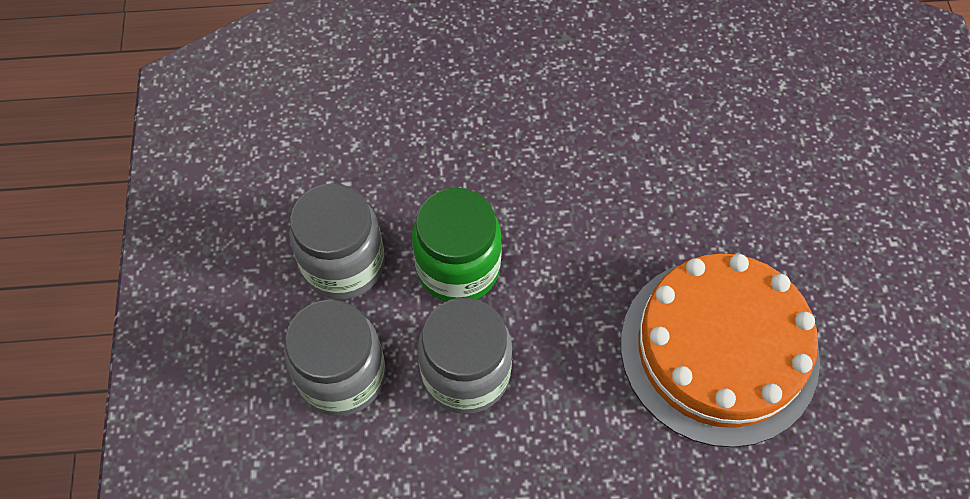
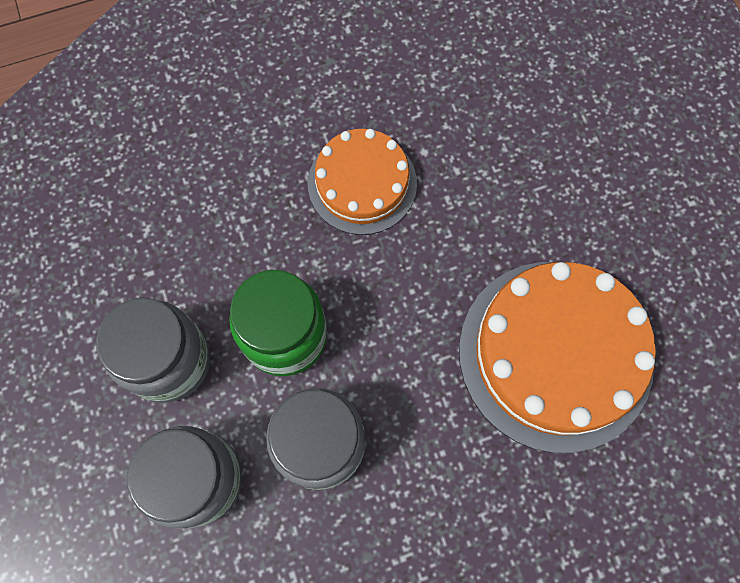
camera: 15 degrees left, 10 degrees up
none -> orange cake [308,129,417,235]

